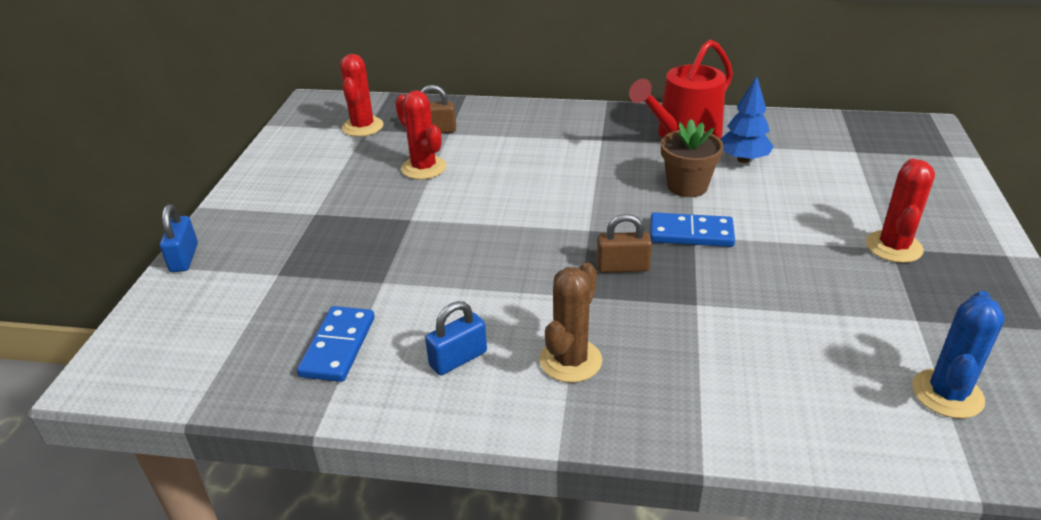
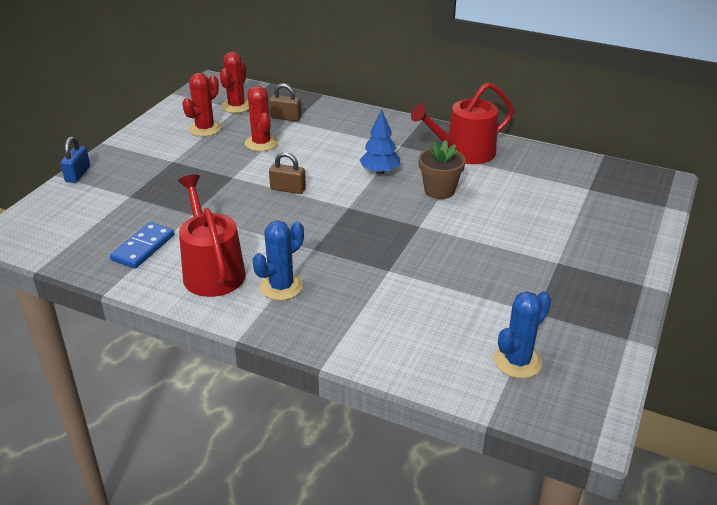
camera: 15 degrees right, 0 degrees up
blue padlock [425,301,487,375] -> red watering can [178,174,246,297]
brown cactus [540,262,602,383] -> blue cactus [252,221,304,300]
brown padlock [597,214,652,273] -> brown padlock moved to [269,152,306,194]
blue domino [650,212,735,247] -> none
blue tree [721,76,774,163] -> blue tree moved to [360,109,400,174]
red cactus [866,159,935,263] -> red cactus moved to [182,73,222,137]

